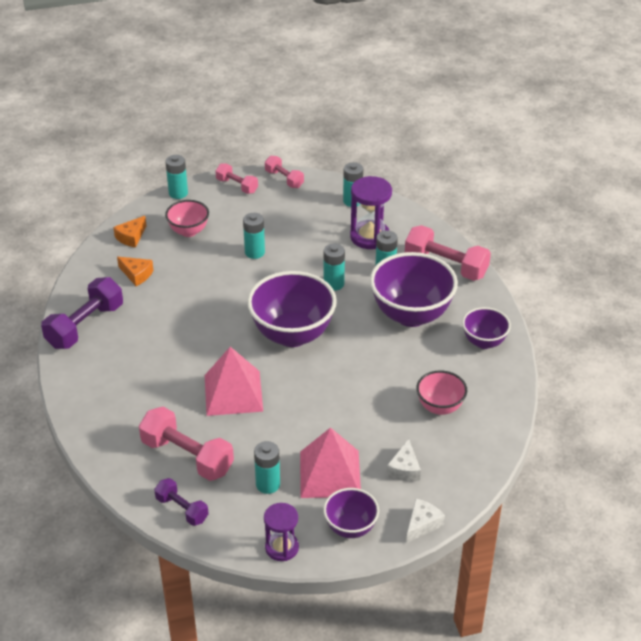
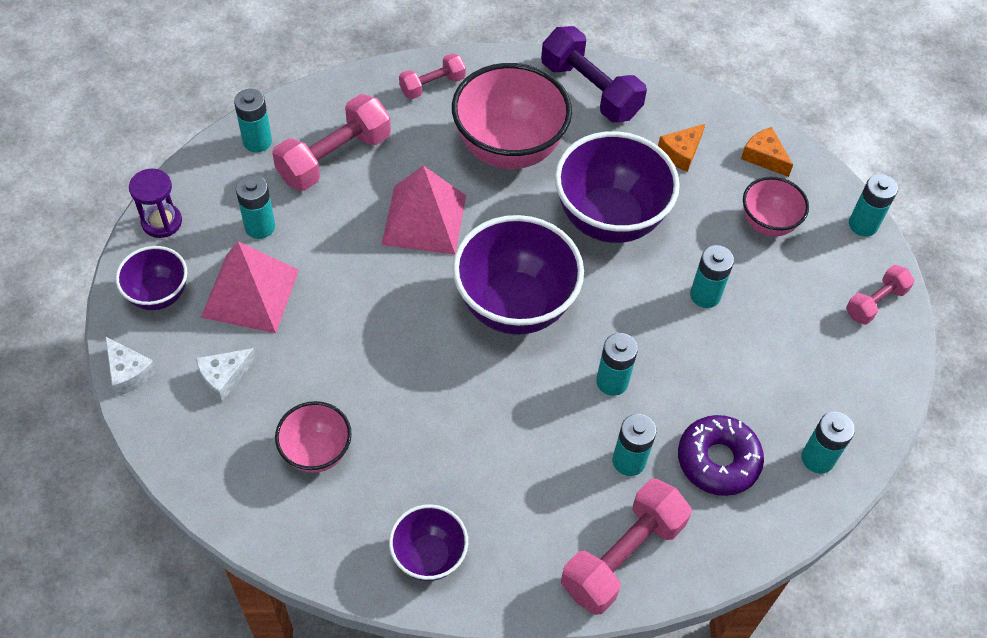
camera: 100 degrees right, 15 degrees up
purple dumbbell [154,478,209,526] -> turquoise battery [234,89,272,152]
pink dumbbell [265,156,304,188] -> pink dumbbell moved to [399,53,466,99]
purple hourglass [350,176,392,249] -> purple donut [678,415,764,496]
purple bowl [370,252,458,327] -> purple bowl moved to [555,131,680,243]
white cheese [386,439,421,481] -> white cheese turned 60 degrees counterclockwise [196,348,257,402]
none -> pink bowl [452,63,572,169]

